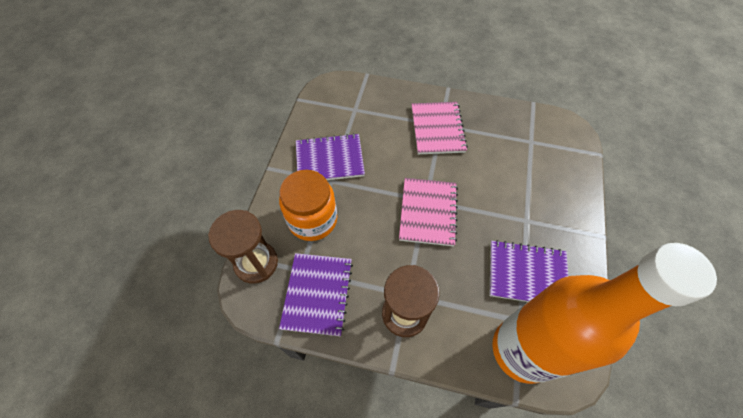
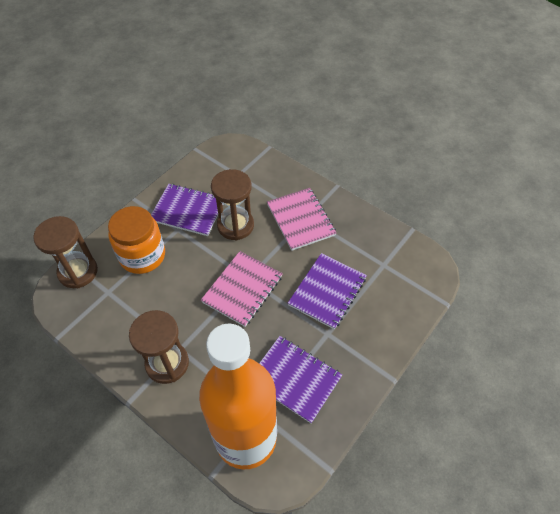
camera: 25 degrees right, 5 degrees down
purple notebook [279,253,353,336] -> purple notebook moved to [288,253,367,329]
pink notebook [412,102,468,154] -> pink notebook turned 45 degrees counterclockwise [267,188,336,251]
none -> brown hourglass [211,169,254,240]

